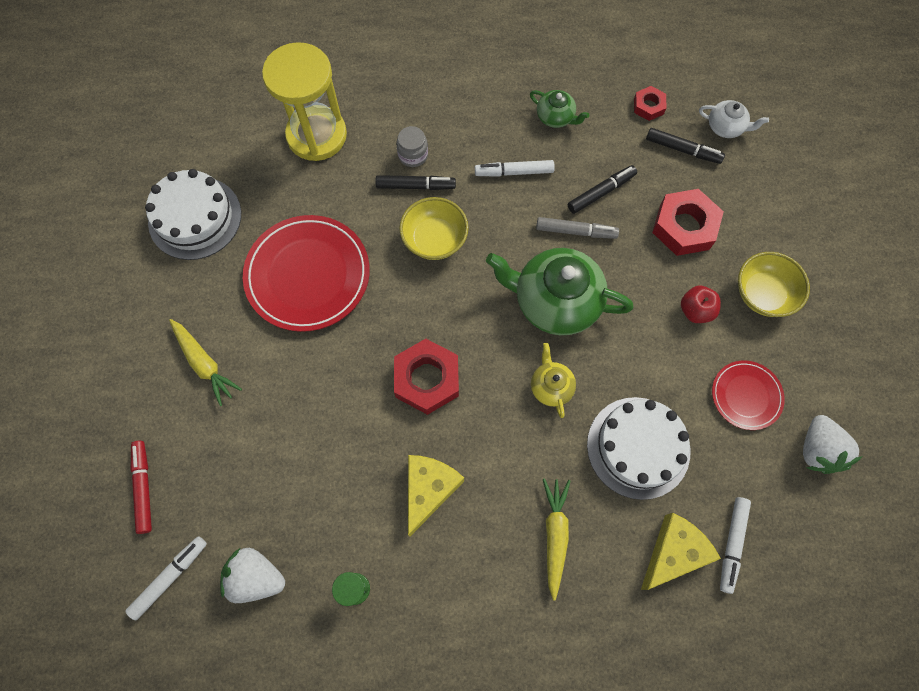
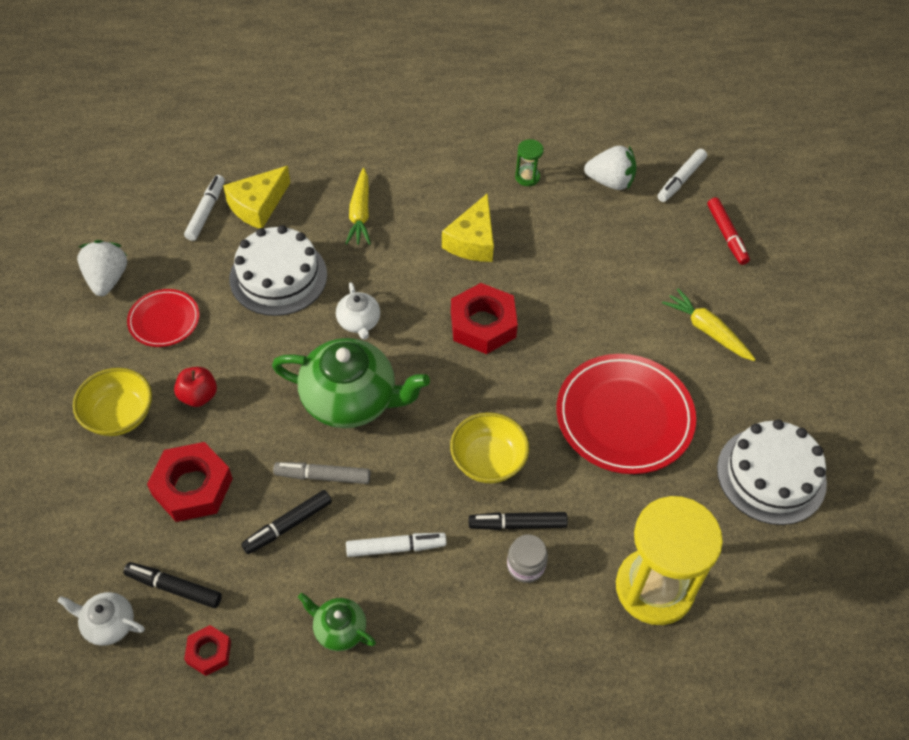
camera: 175 degrees right, 15 degrees down
yellow teapot [531,343,576,418] -> white teapot [336,282,380,339]

